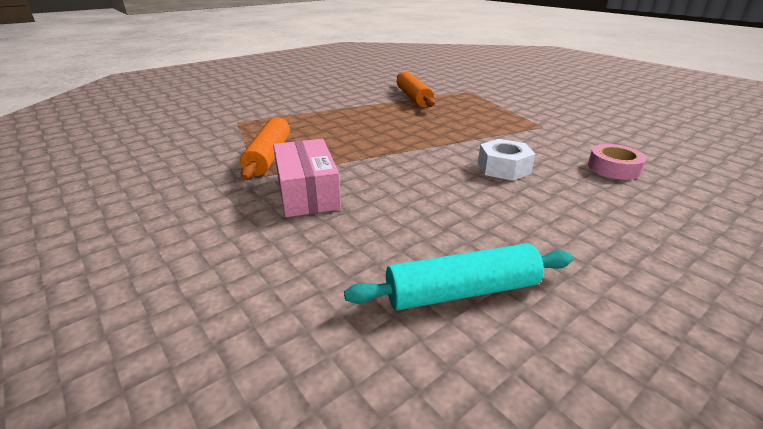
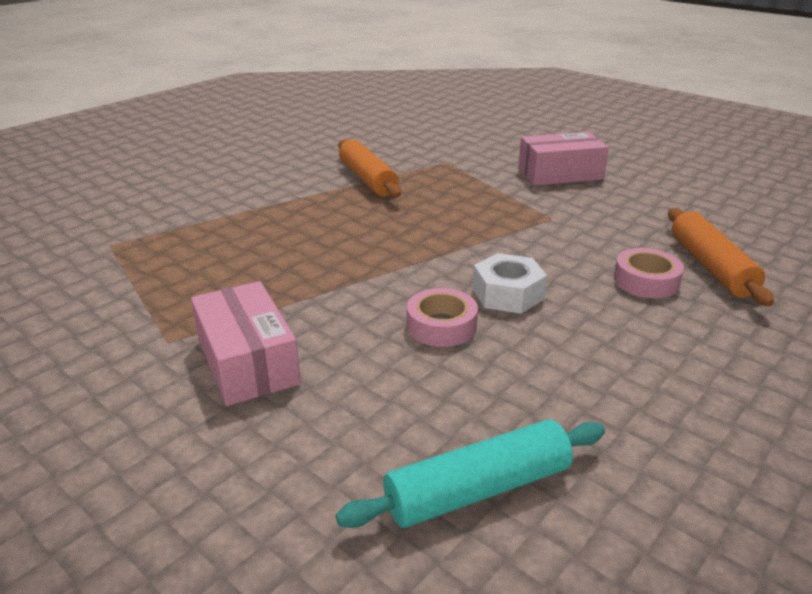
camera: 10 degrees left, 0 degrees up
orange rolling pin [240,117,290,180] -> orange rolling pin moved to [668,208,774,307]
none -> pink tape [407,288,478,347]
none -> pink box [518,132,609,186]

